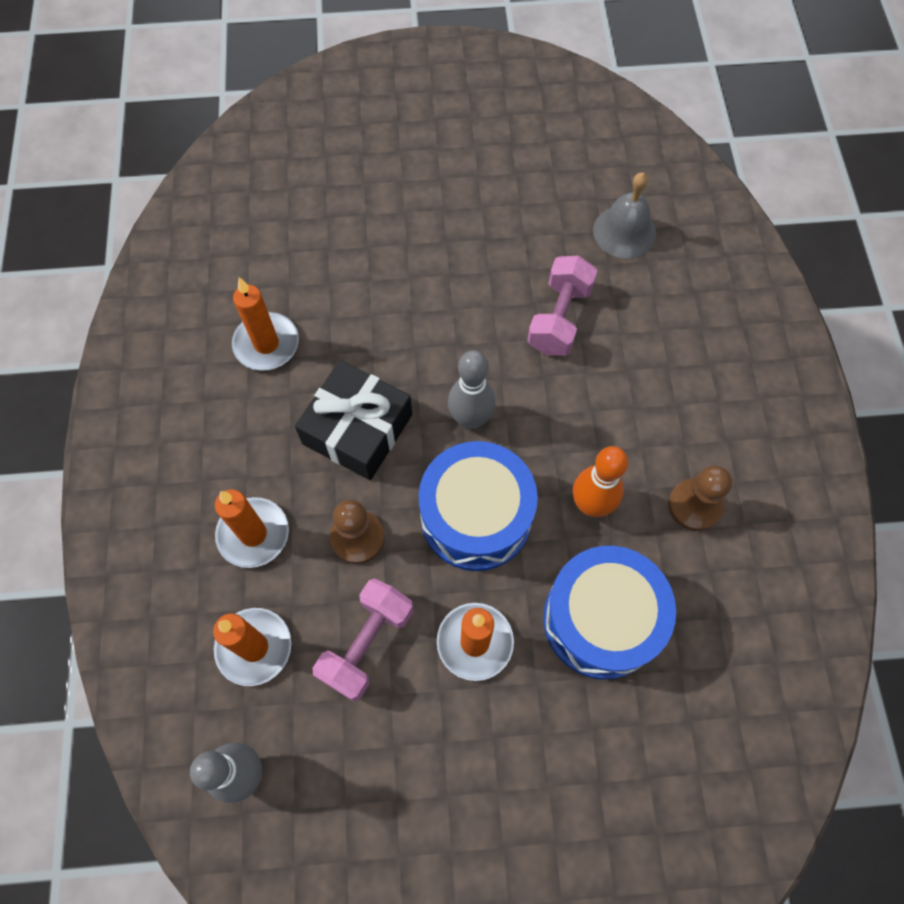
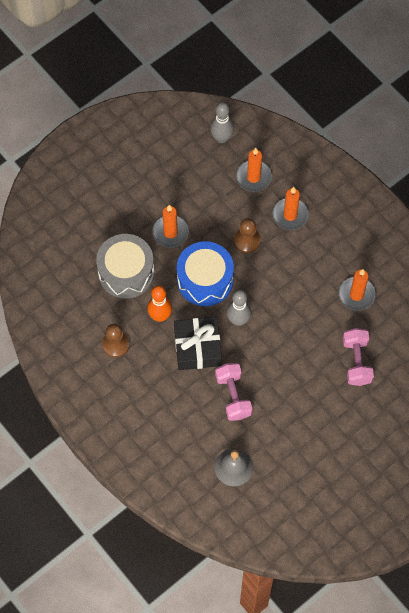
camera: 145 degrees right, 0 degrees up
black gift [295,360,412,480] -> black gift moved to [174,317,222,370]
pink dumbbell [312,579,413,701] -> pink dumbbell moved to [343,328,374,386]
blue drum [543,546,676,679] -> grey drum [96,234,154,299]

